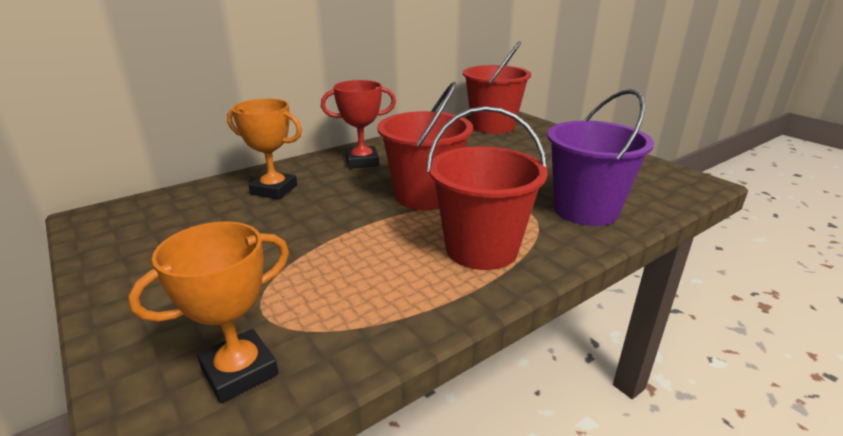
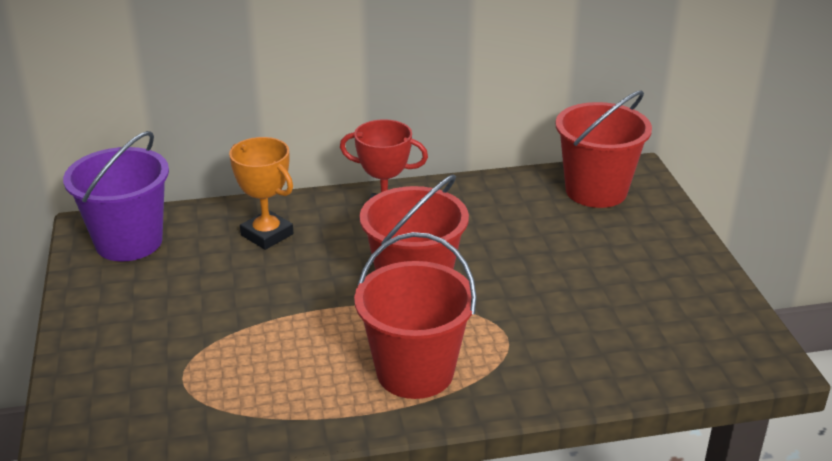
camera: 25 degrees right, 5 degrees up
orange trophy [128,221,289,403] -> none
purple bucket [547,89,654,226] -> purple bucket moved to [63,131,169,262]

